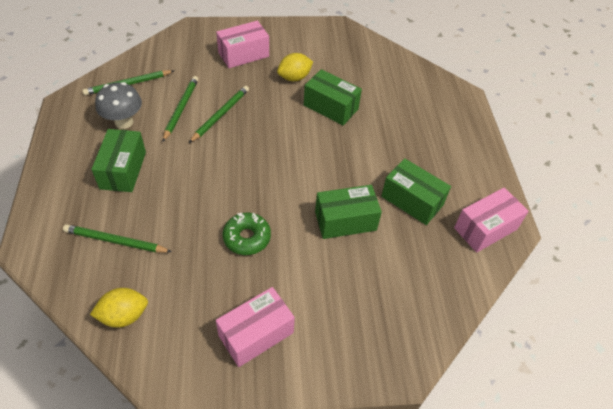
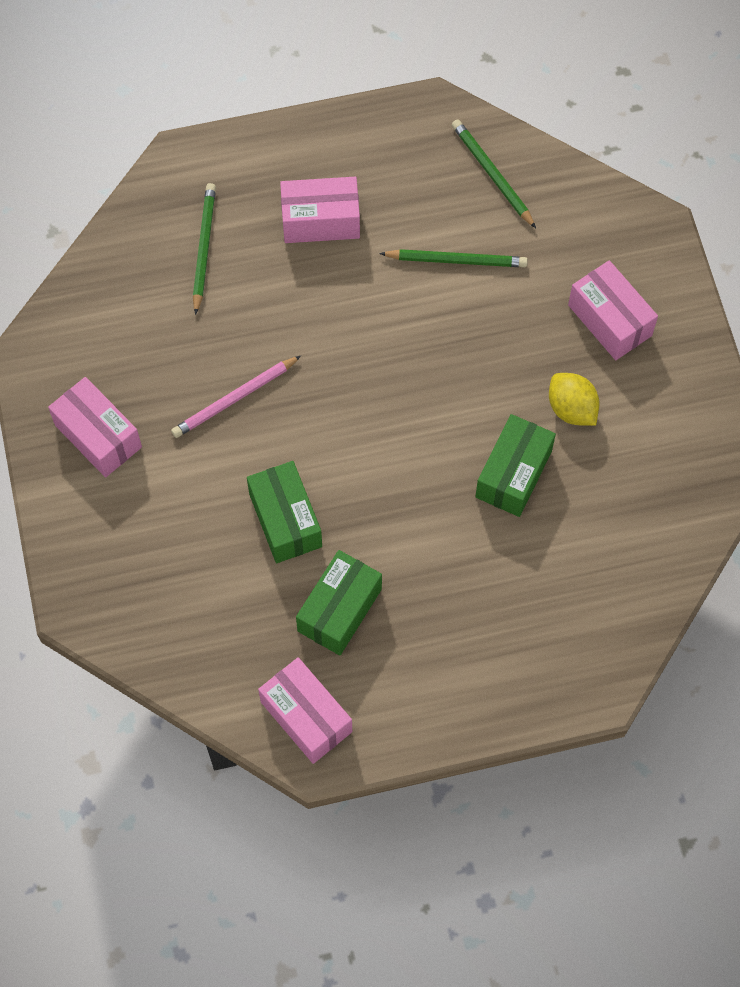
camera: 85 degrees right, 15 degrees up
yellow lemon [90,288,148,328] -> none
green box [91,129,146,192] -> pink box [280,177,360,243]
grey mushroom [95,82,142,129] -> none
green pencil [189,86,249,143] -> none
green donut [223,213,271,255] -> pink pencil [171,356,301,438]

